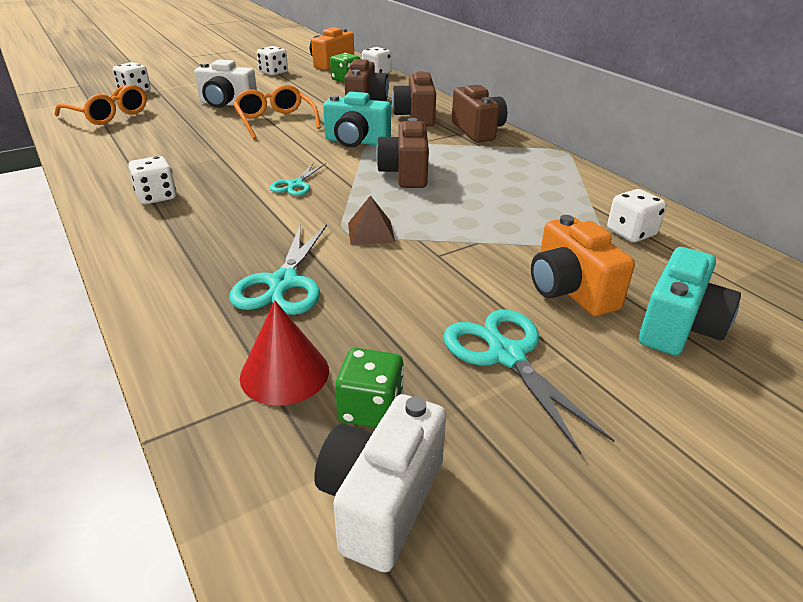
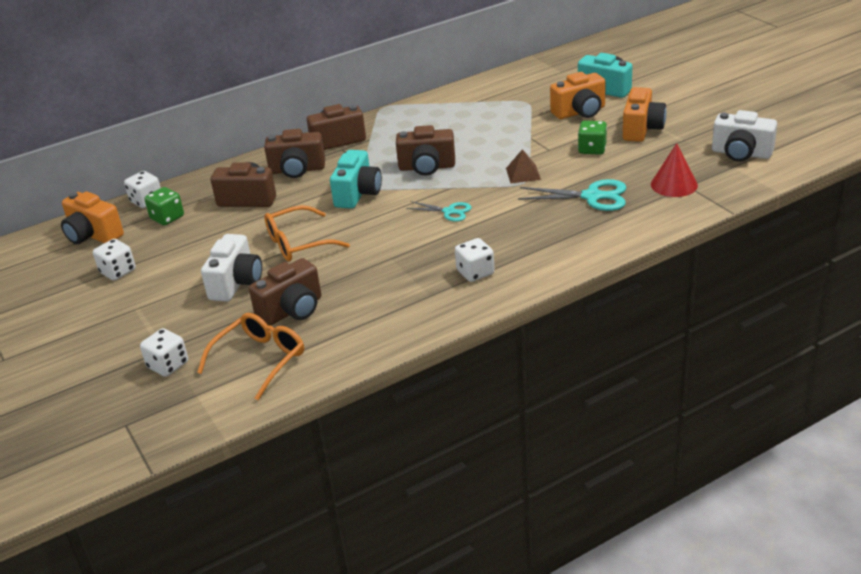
camera: 85 degrees left, 0 degrees up
green dice [335,348,404,428] -> green dice moved to [578,121,607,155]
turquoise scissors [443,310,615,455] -> orange camera [623,87,666,142]
white dice [607,189,666,242] -> none
none -> brown camera [249,258,321,326]

